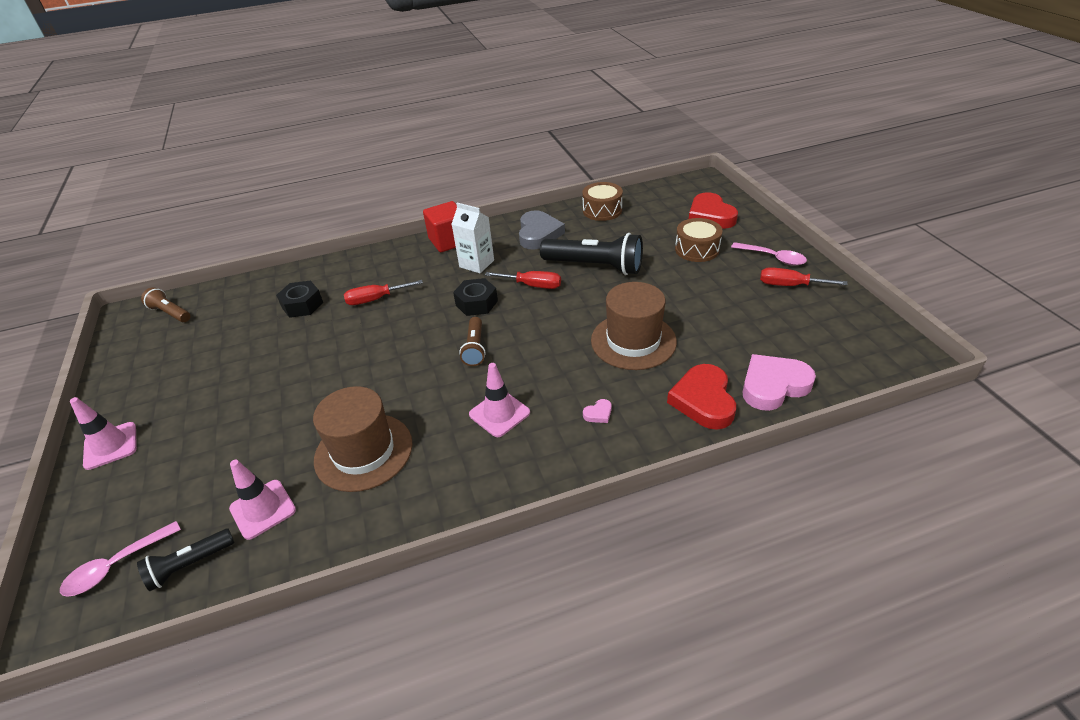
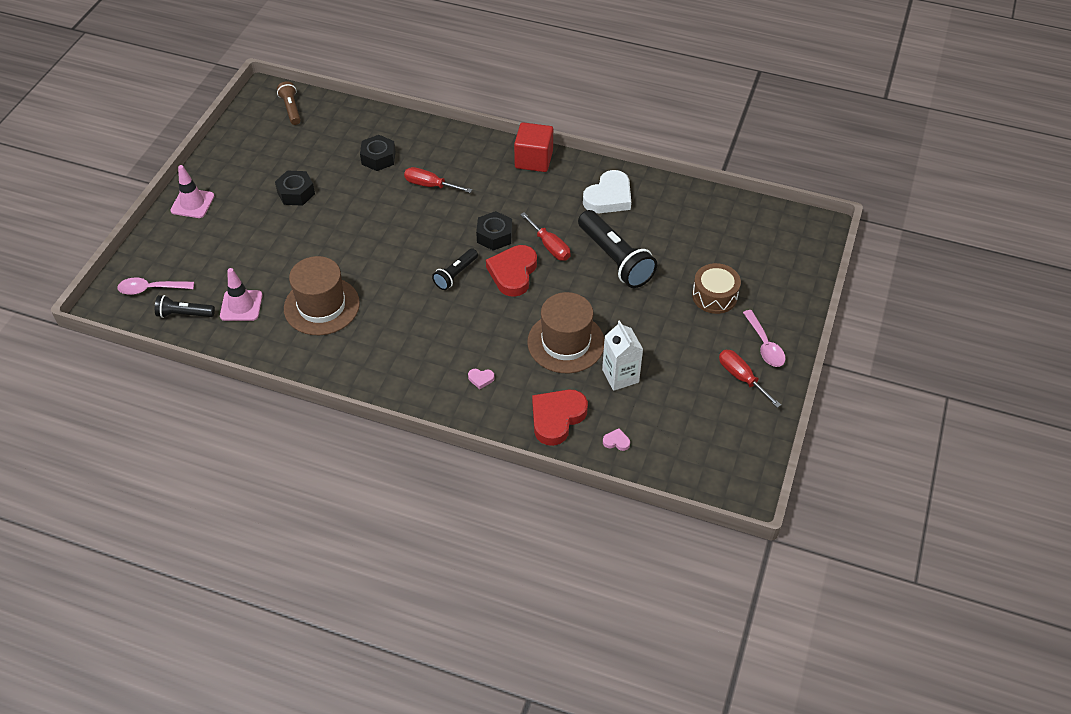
camera: 35 degrees right, 10 degrees up
white carton [452,203,494,273] -> white carton moved to [602,320,643,391]
brown flashlight [459,317,486,366] -> black flashlight [432,248,478,290]
pink traffic cone [469,363,530,437] -> none
grey heart [519,210,565,250] -> white heart [583,170,631,213]
brown drum [582,182,623,221] -> none
red heart [689,192,738,229] -> red heart moved to [486,245,537,297]
pink heart [742,354,816,411] -> pink heart [603,428,630,451], size x0.41
none -> black nut [275,170,315,206]

